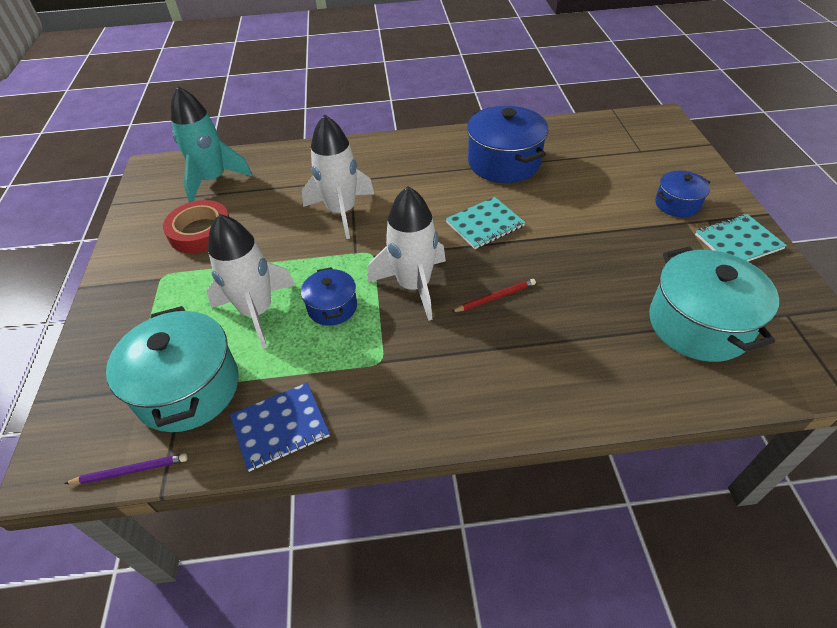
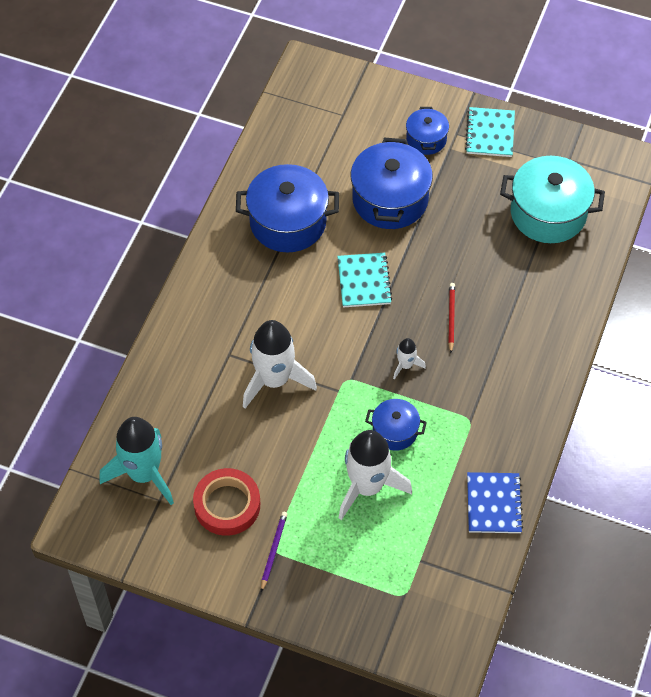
camera: 65 degrees left, 10 degrees up
purple pencil [64,453,188,484] -> purple pencil moved to [261,512,288,592]
turquoise pot [106,306,239,432] -> none
white rocket [368,186,446,321] -> white rocket [393,338,426,380], size x0.46
none -> blue pot [351,138,433,229]

